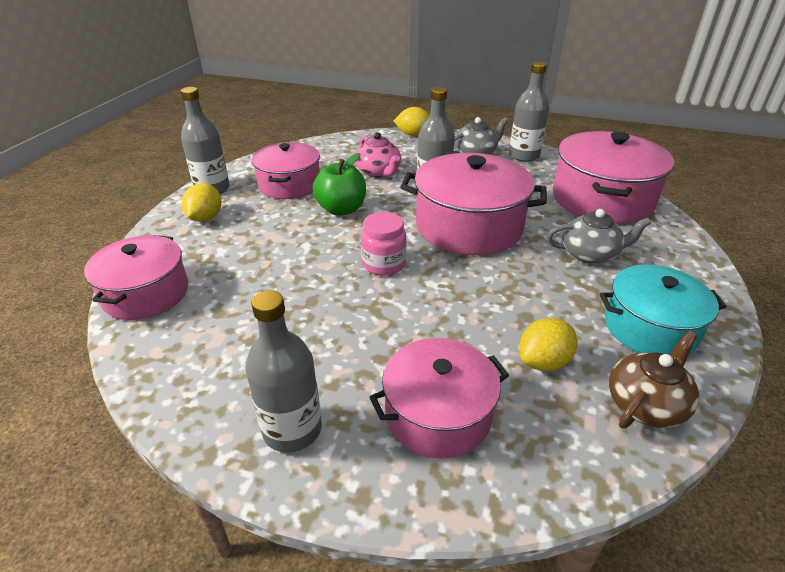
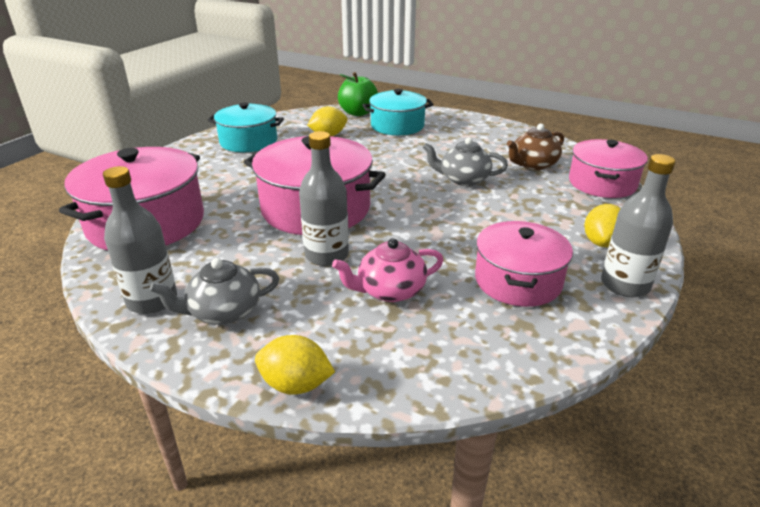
camera: 170 degrees left, 5 degrees down
grey bottle [245,290,322,453] -> none
green apple [313,153,366,216] -> green apple moved to [338,72,378,116]
pink teapot [355,132,401,178] -> pink teapot turned 90 degrees counterclockwise [332,238,444,302]
pink jar [361,212,406,276] -> none
pink pot [370,338,509,459] -> turquoise pot [363,89,434,135]
grey teapot [547,209,651,264] -> grey teapot moved to [423,137,508,186]
brown teapot [609,331,699,428] -> brown teapot moved to [507,124,564,170]

